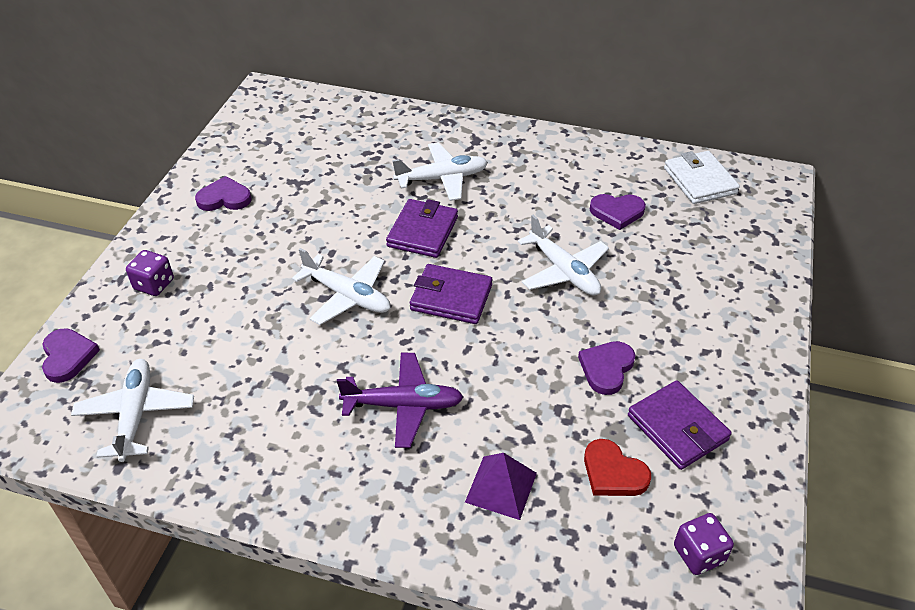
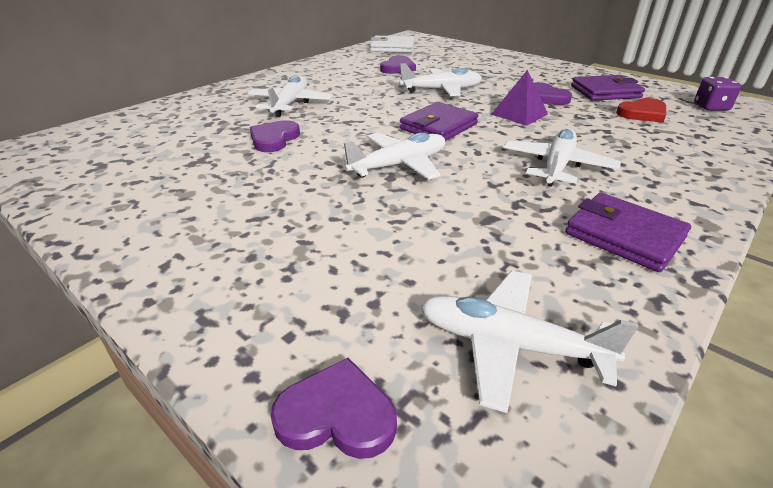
camera: 65 degrees left, 10 degrees down
purple dice [126,250,174,296] -> none
purple heart [195,176,251,211] -> purple heart moved to [250,120,300,152]
purple plane [337,353,464,448] -> white plane [503,128,621,187]
purple wallet [386,199,458,258] -> purple wallet moved to [565,193,691,272]
purple pyramid [465,453,537,520] -> purple pyramid moved to [491,70,548,126]

